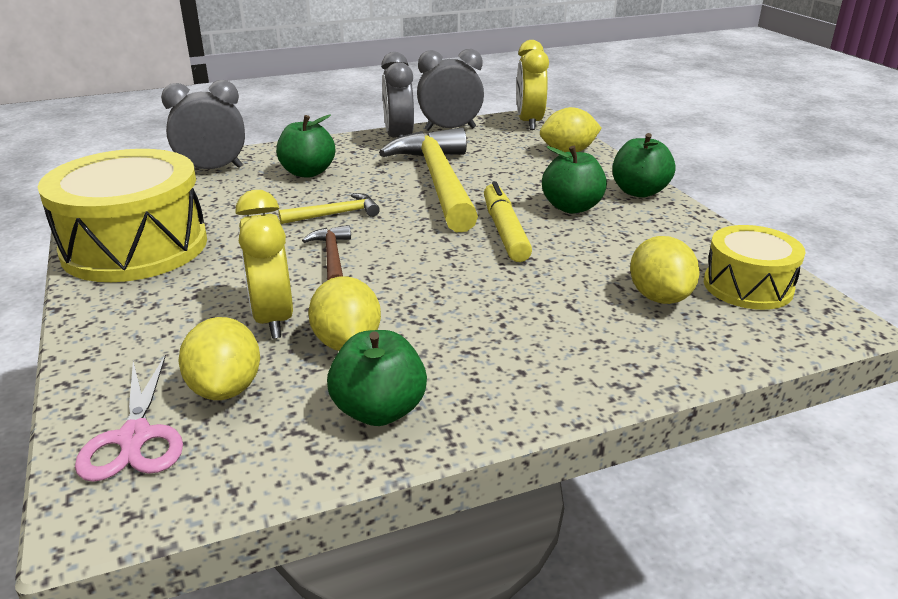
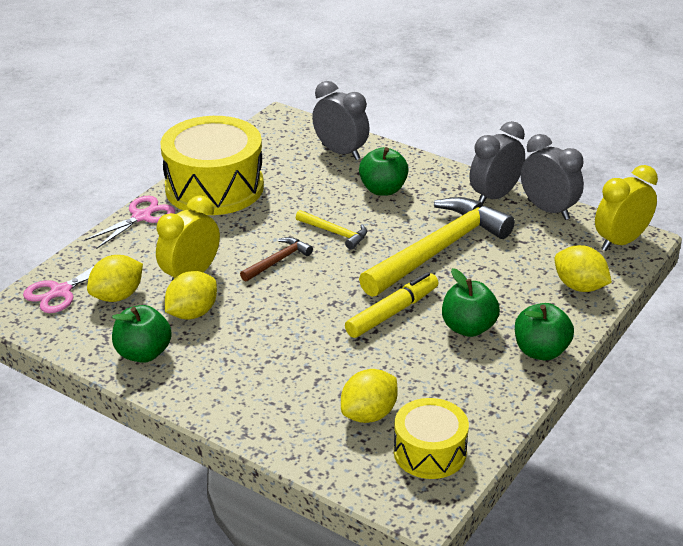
camera: 55 degrees right, 5 degrees up
none -> pink scissors [84,196,175,249]

